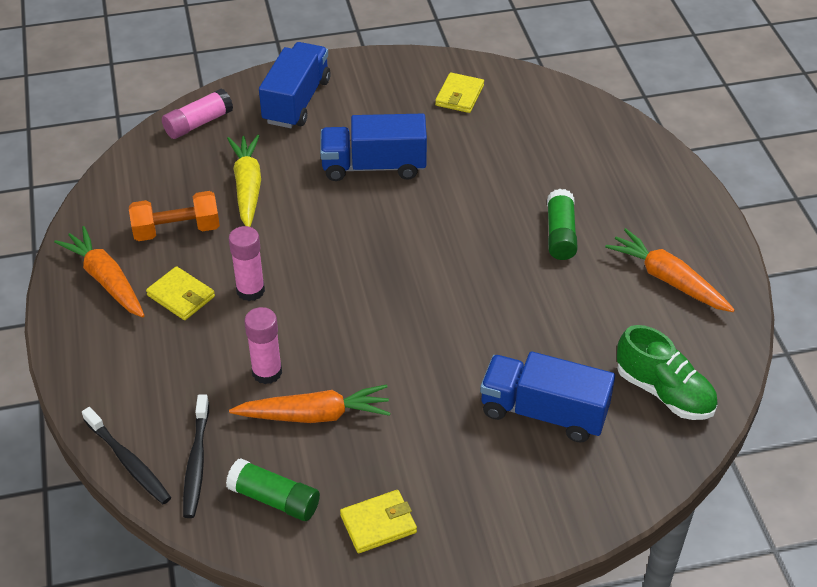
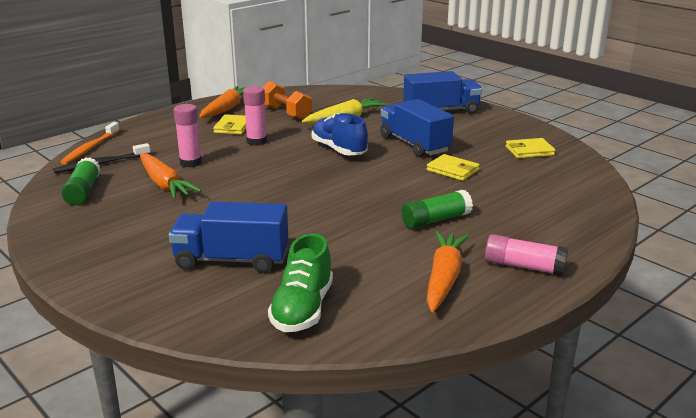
camera: 60 degrees right, 20 degrees down
black toothbrush [82,407,171,504] -> orange toothbrush [60,122,120,165]
pink glue stick [162,88,233,139] -> pink glue stick moved to [485,234,568,276]
yellow wallet [340,490,417,553] -> yellow wallet moved to [427,154,480,181]
blue truck [480,351,615,442] -> blue truck turned 75 degrees counterclockwise [169,201,288,273]
none -> blue shoe [312,113,368,156]

